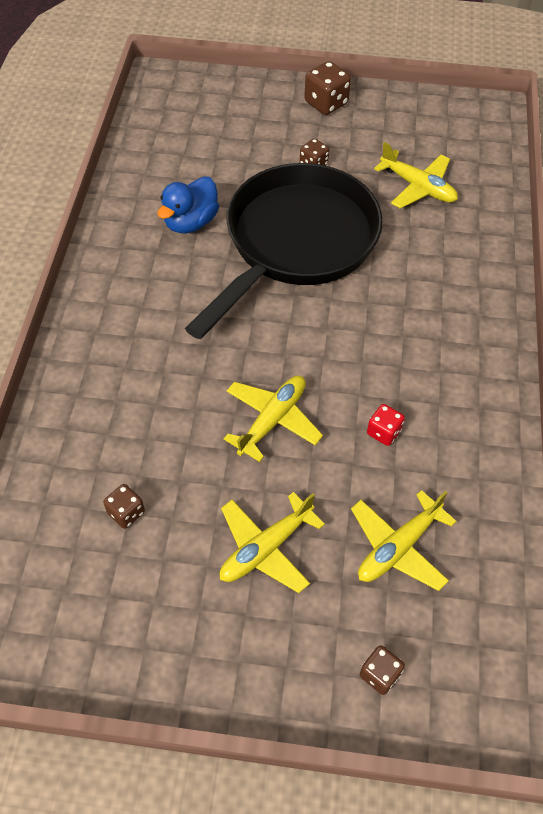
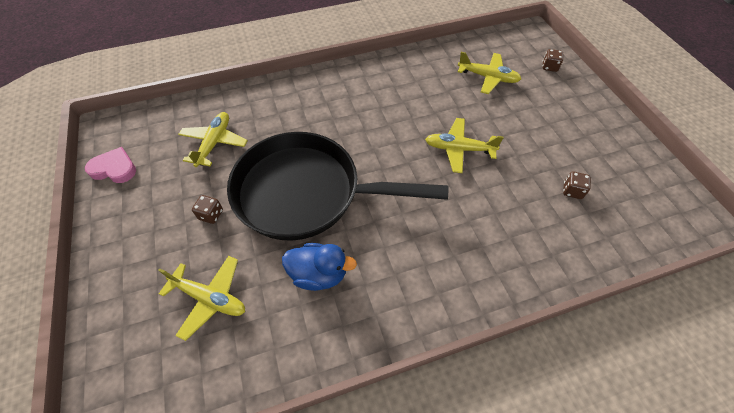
camera: 115 degrees left, 0 degrees up
yellow plane [220,492,325,593] -> yellow plane moved to [158,256,245,341]
brown dice [304,61,351,115] -> none
red dice [367,404,405,446] -> none
none -> pink heart [85,147,136,183]

